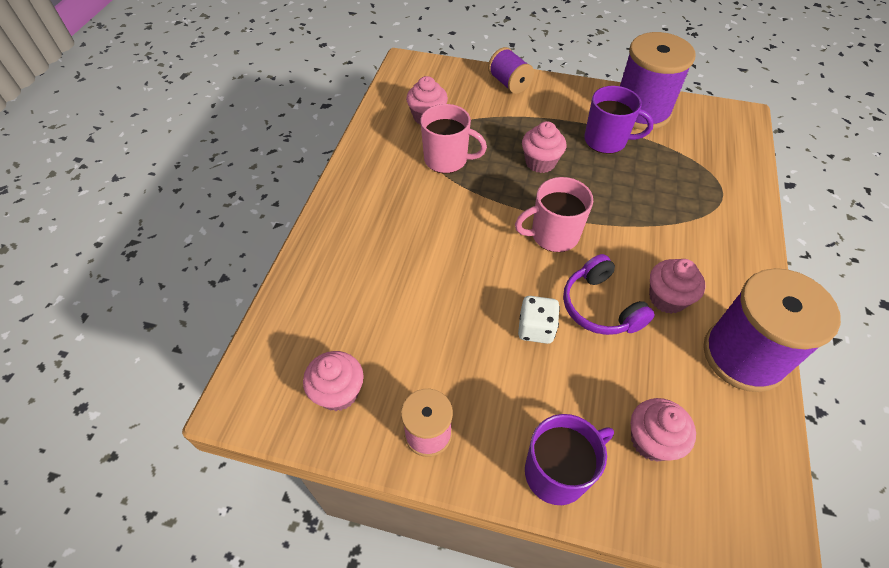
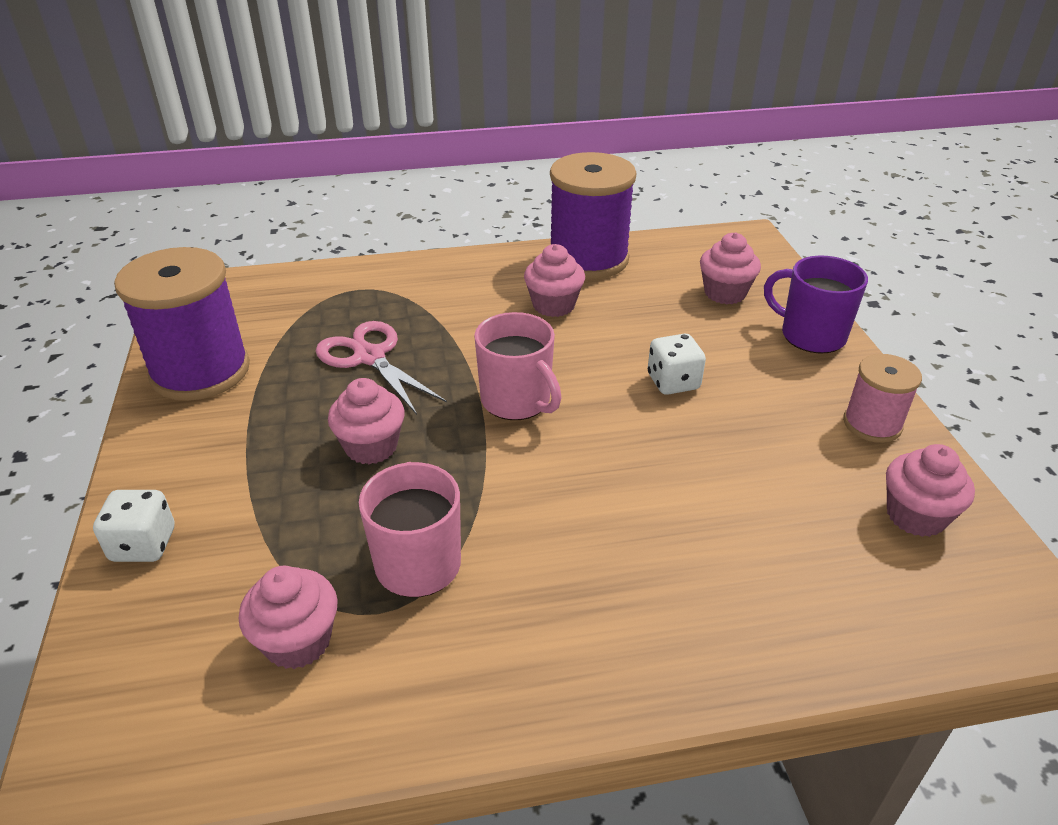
camera: 115 degrees left, 15 degrees down
purple spool [488,47,534,94] -> white dice [93,490,175,562]
purple headphones [563,254,655,335] -> none
purple mug [584,86,654,154] -> none
none -> pink scissors [316,321,447,415]

